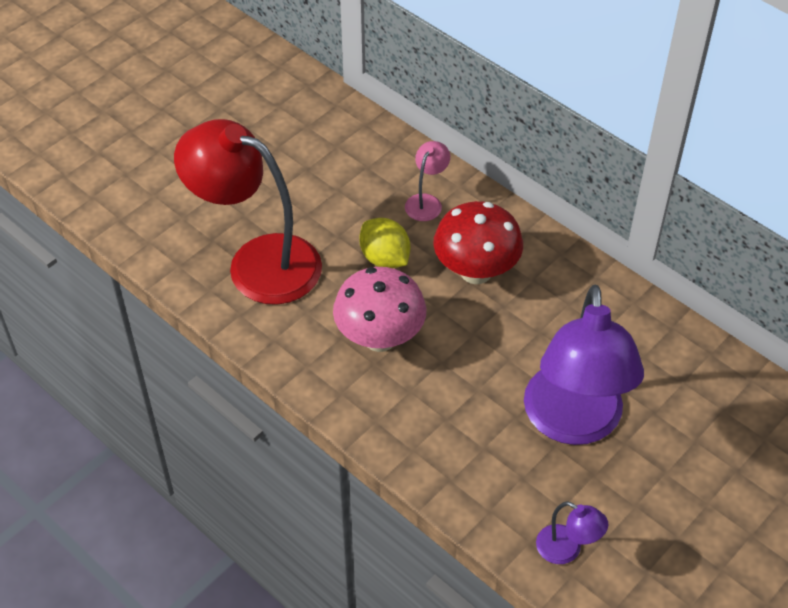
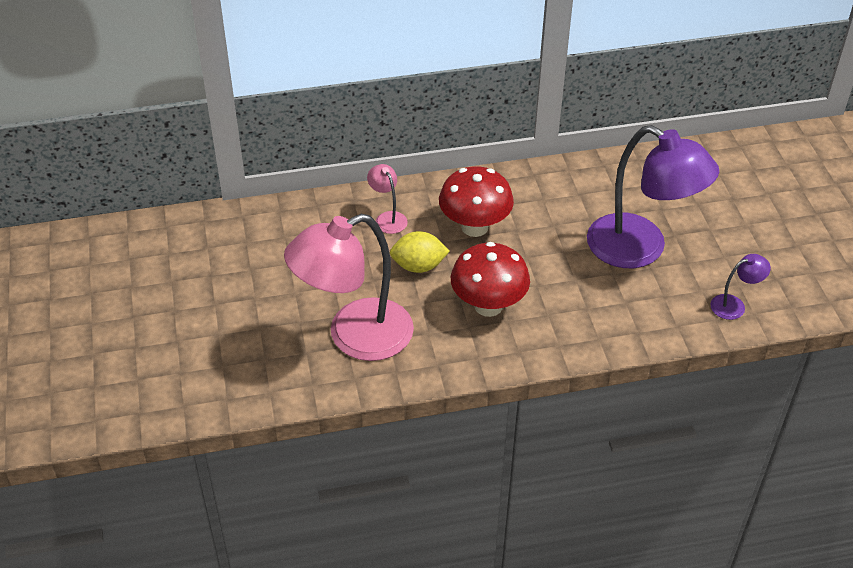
camera: 55 degrees left, 5 degrees down
red lamp [174,119,322,305] -> pink lamp [284,214,414,361]
pink mushroom [333,267,426,352] -> red mushroom [451,242,530,317]

